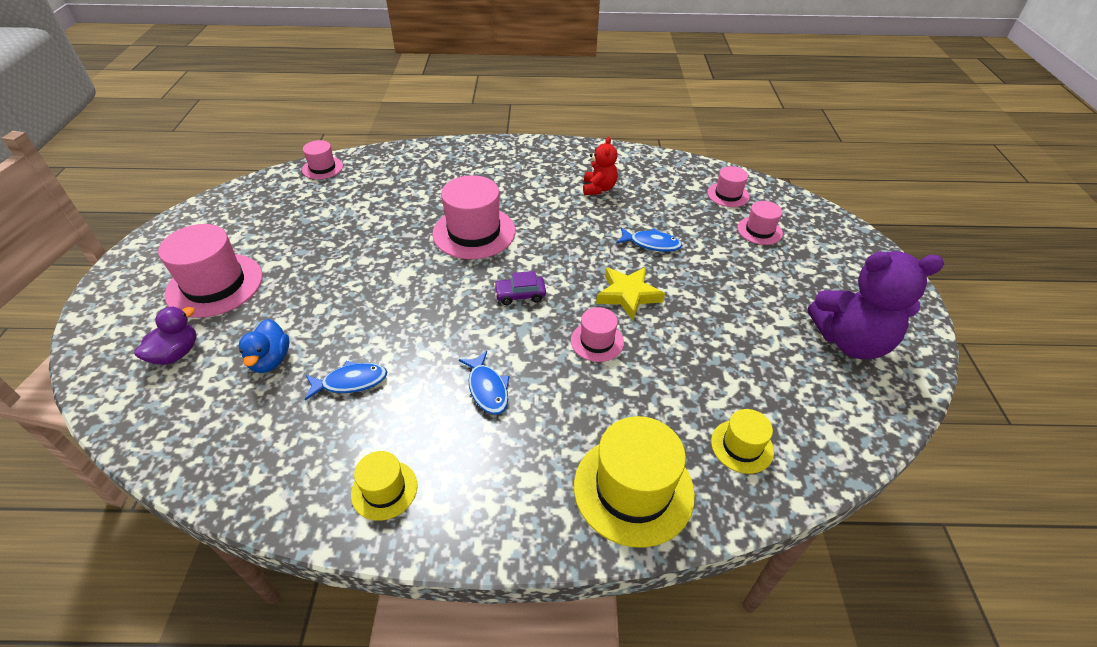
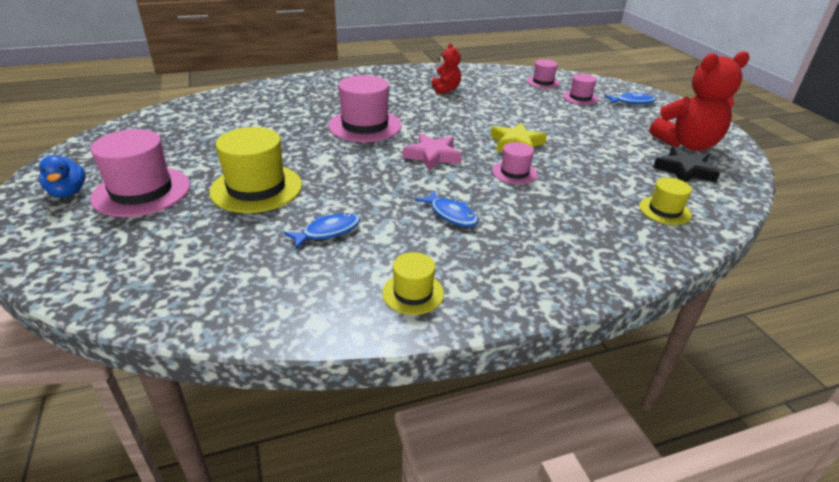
camera: 20 degrees left, 10 degrees down
purple duck [134,307,196,365] -> none
blue duck [238,319,289,373] -> blue duck moved to [39,155,86,197]
pink hat [302,140,343,179] -> none
purple car [494,271,546,305] -> pink star [403,133,462,171]
yellow hat [574,416,695,548] -> yellow hat moved to [209,127,302,213]
blue fish [616,227,682,252] -> blue fish moved to [605,93,656,104]
purple teddy bear [808,251,944,359] -> red teddy bear [649,51,750,151]
none -> black star [653,146,720,182]

